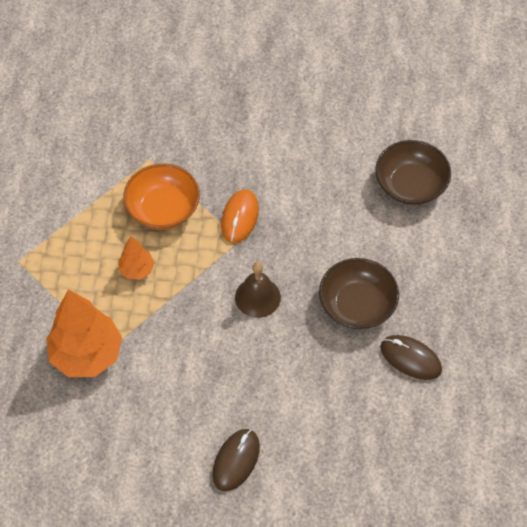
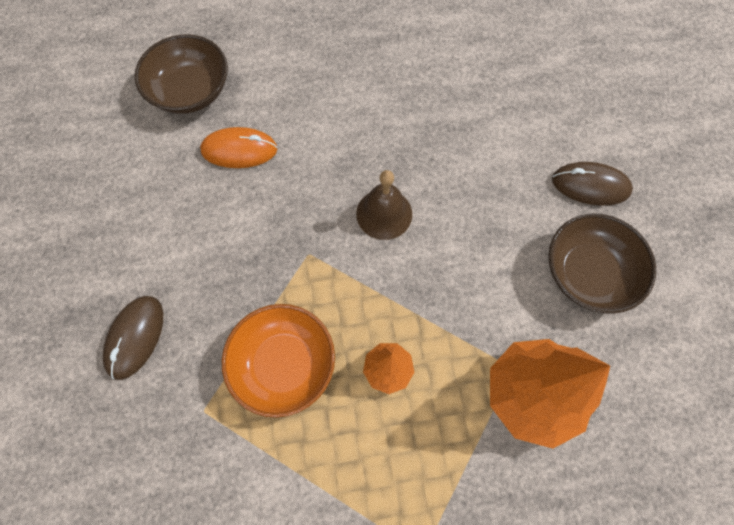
camera: 105 degrees left, 10 degrees up
orange mouse [221,189,259,243] -> orange mouse moved to [200,127,277,168]
brown bowl [319,258,399,329] -> brown bowl moved to [548,213,656,314]
brown mouse [380,335,442,380] -> brown mouse moved to [103,296,163,380]

